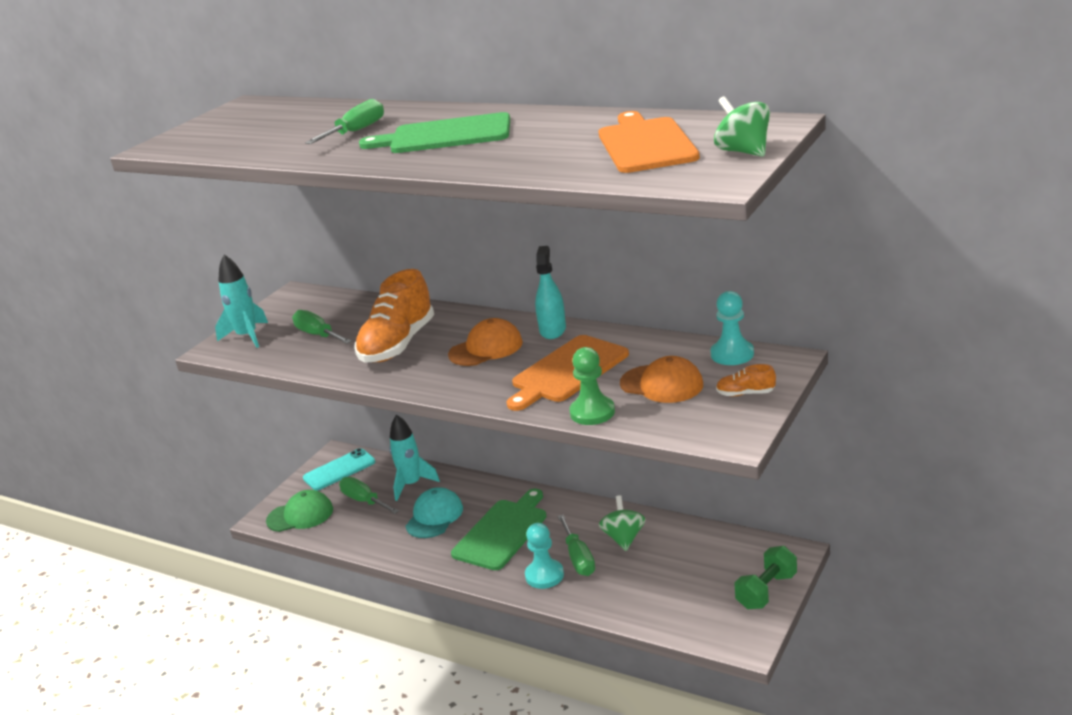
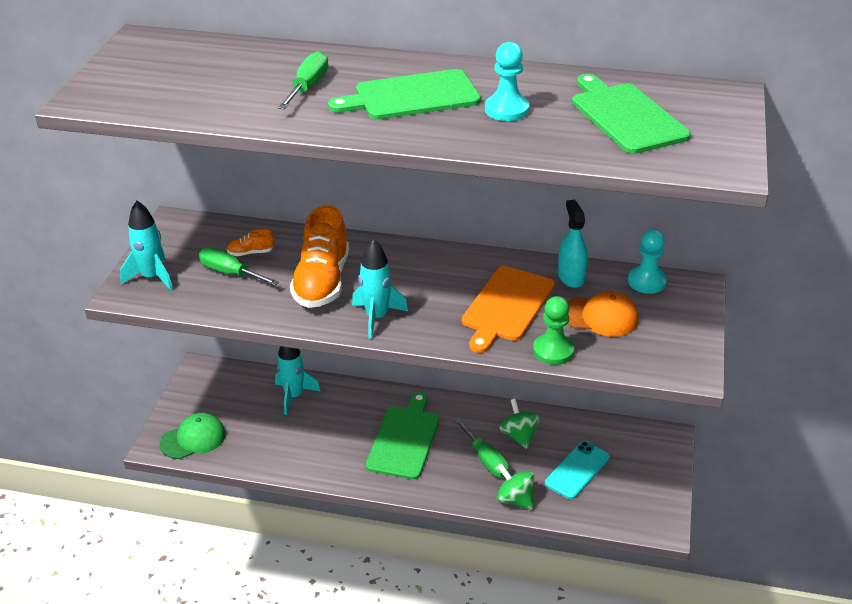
camera: 20 degrees left, 10 degrees up
turquoise phone [303,448,375,490] -> turquoise phone moved to [545,441,610,499]
green screwdriver [339,477,399,514] -> none
turquoise cap [406,488,463,538] -> none
orange cap [448,318,523,366] -> none
turquoise pawn [525,523,564,589] -> turquoise pawn moved to [485,42,529,121]
turquoise spray bottle [535,246,566,339] -> turquoise spray bottle moved to [558,200,588,288]
orange cutting board [599,111,700,173] -> green cutting board [572,74,691,154]
green spinning top [714,96,770,157] -> green spinning top moved to [497,464,535,510]
orange shoe [716,364,776,396] -> orange shoe moved to [227,229,274,256]
green dumbbell [734,546,797,609] -> none
none -> turquoise rocket [352,239,408,339]

